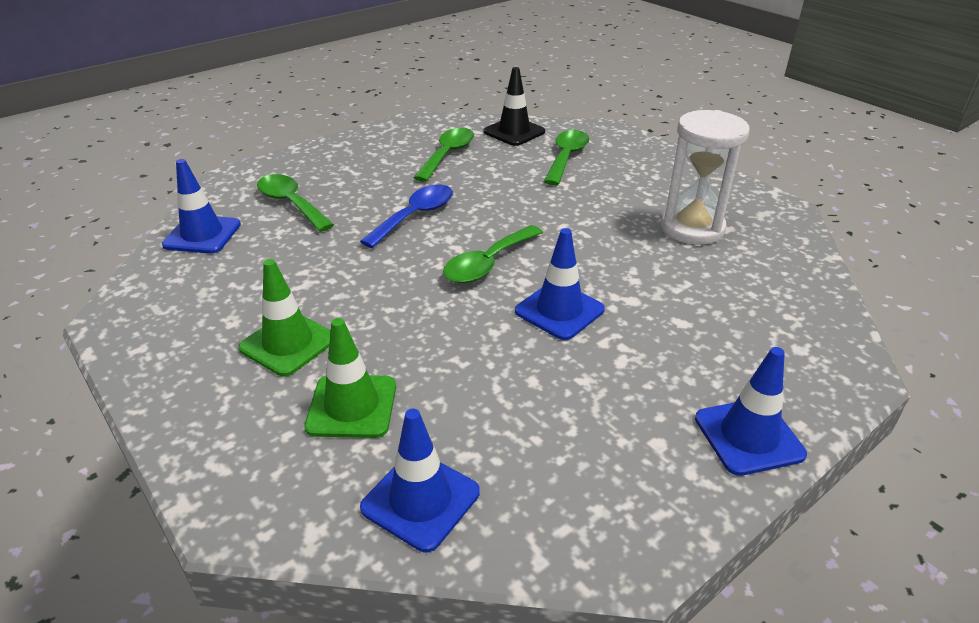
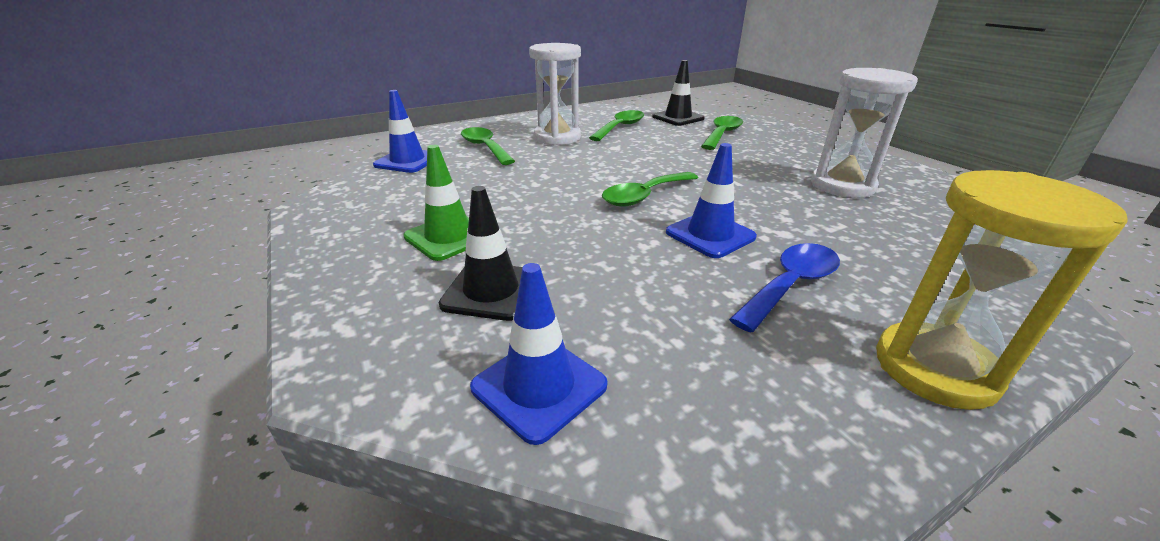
camera: 10 degrees right, 5 degrees down
green traffic cone [304,318,396,438] -> black traffic cone [439,186,523,321]
blue spoon [360,185,453,248] -> blue spoon moved to [729,243,840,332]
blue traffic cone [695,347,807,476] -> yellow hourglass [876,170,1128,410]
none -> white hourglass [529,43,581,146]

